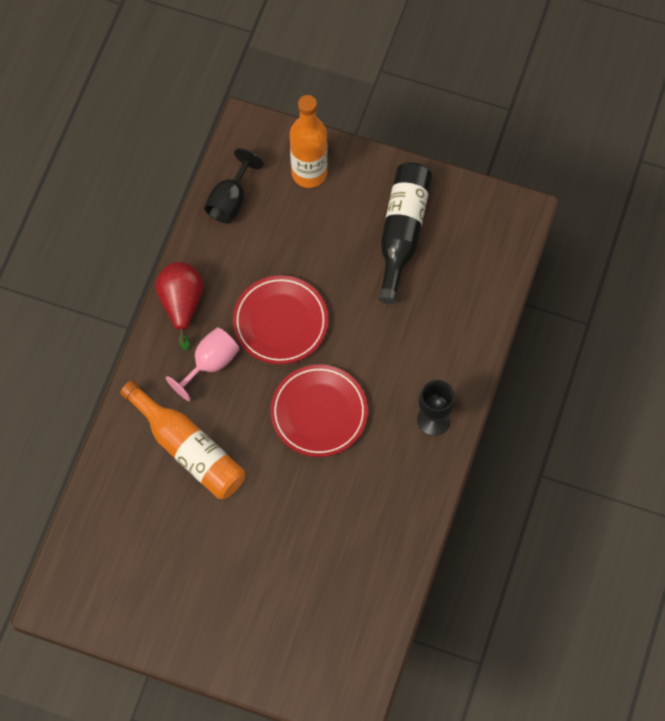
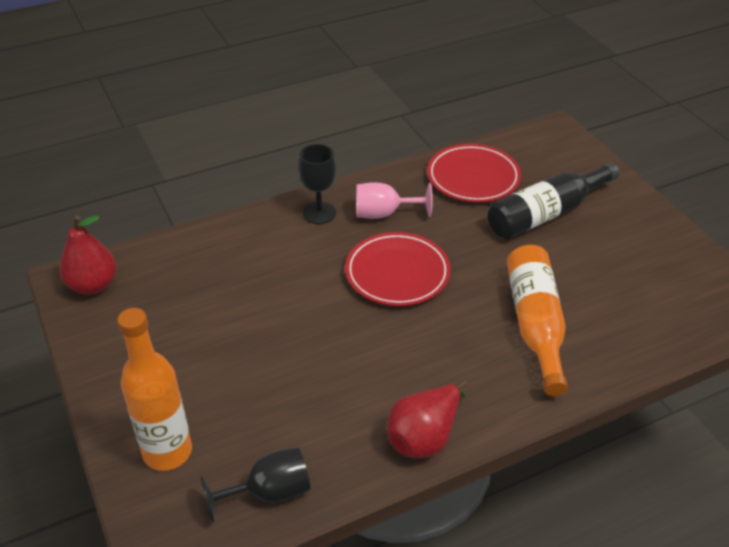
camera: 135 degrees left, 25 degrees down
pink goblet [166,327,240,401] -> pink goblet moved to [356,182,433,219]
red plate [233,275,328,364] -> red plate moved to [427,144,521,202]
black bottle [378,162,432,304] -> black bottle moved to [488,163,619,239]
none -> red pear [59,216,116,295]

